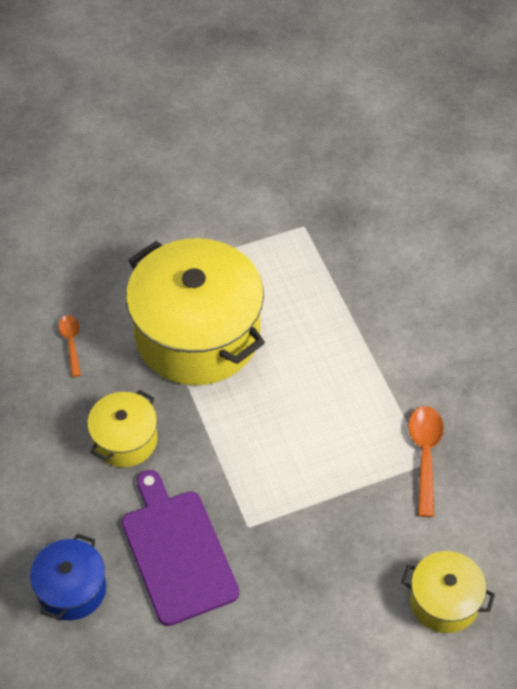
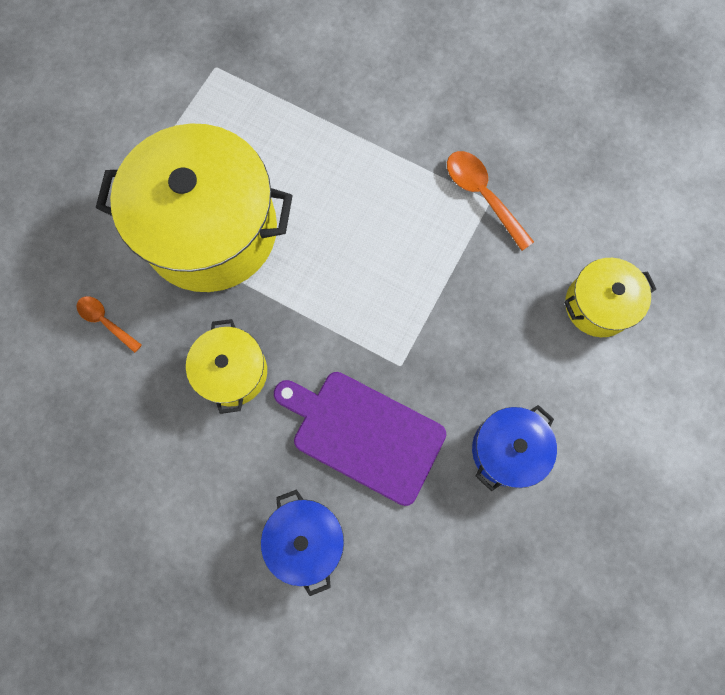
camera: 40 degrees left, 20 degrees up
none -> blue pot [472,405,557,491]

